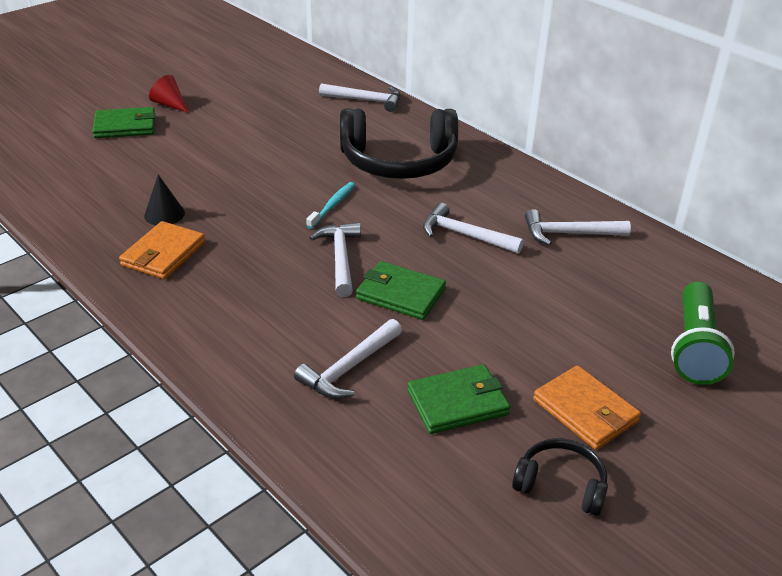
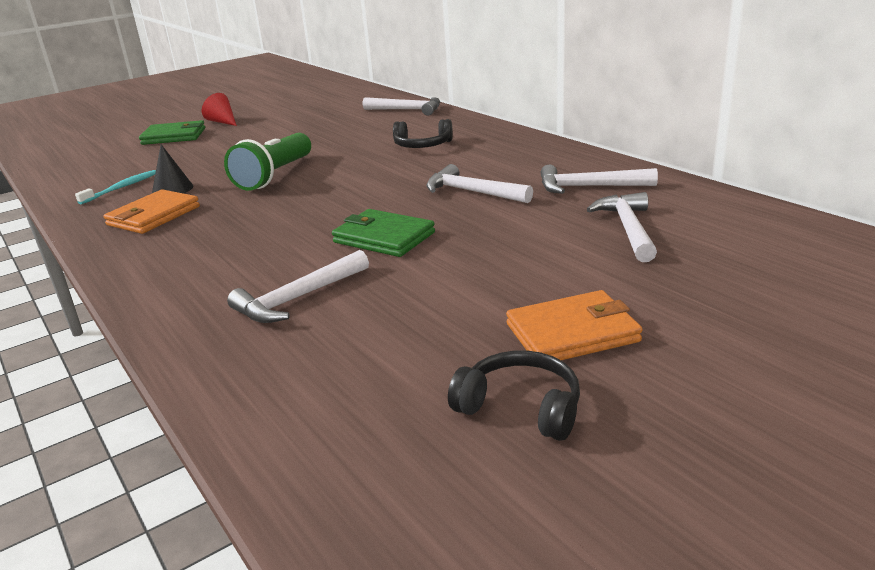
camera: 10 degrees right, 10 degrees down
turquoise toothbrush [306,182,355,229] -> turquoise toothbrush moved to [75,170,156,204]
white hammer [310,223,361,297] -> white hammer moved to [587,192,657,262]
black headphones [340,108,458,179] -> black headphones [393,119,453,148], size x0.49
green wallet [408,364,510,434] -> none
orange wallet [533,365,641,450] -> orange wallet turned 75 degrees counterclockwise [506,290,643,360]
green flashlight [671,282,735,385] -> green flashlight moved to [224,133,311,191]

